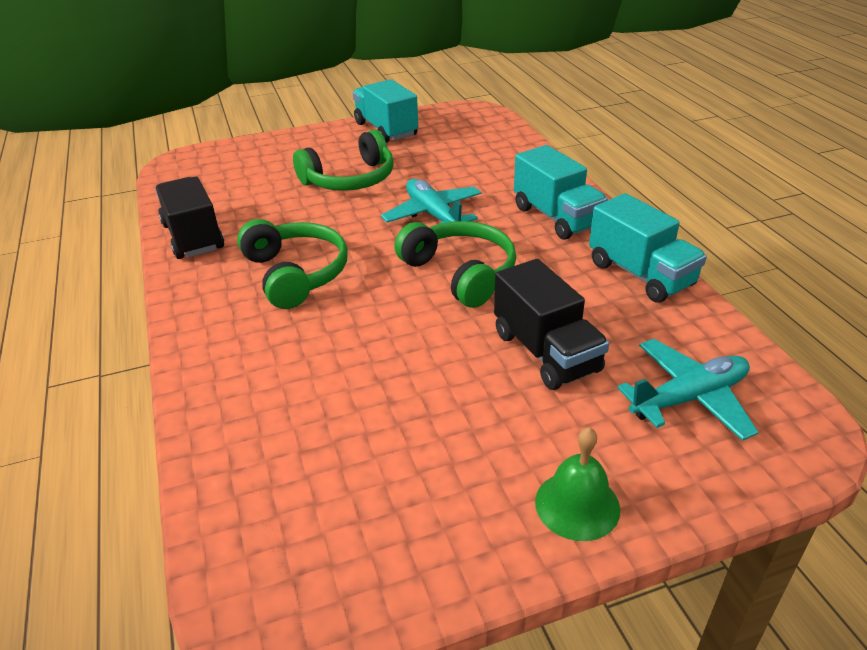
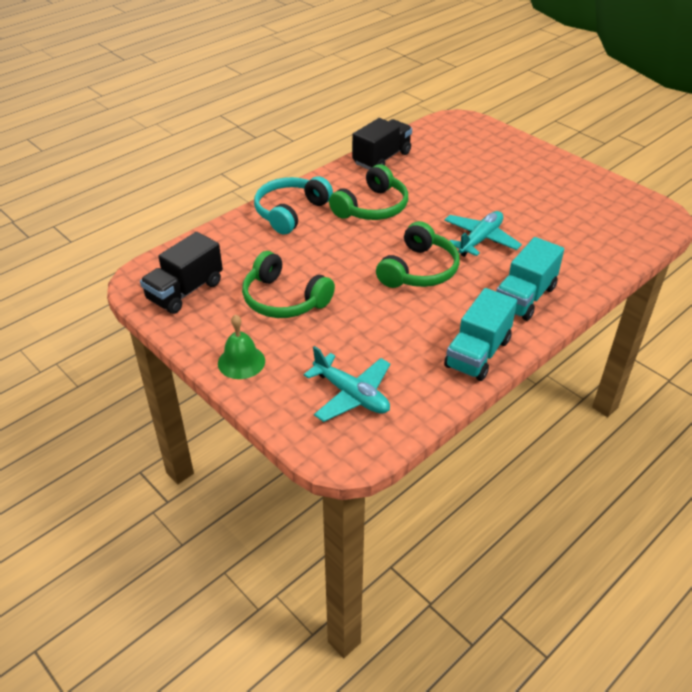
camera: 65 degrees right, 5 degrees up
green headphones [293,130,394,191] -> green headphones moved to [242,251,335,318]
turquoise truck [353,79,418,143] -> none
black truck [494,259,609,390] -> black truck moved to [140,232,223,314]
none -> turquoise headphones [254,176,333,234]

